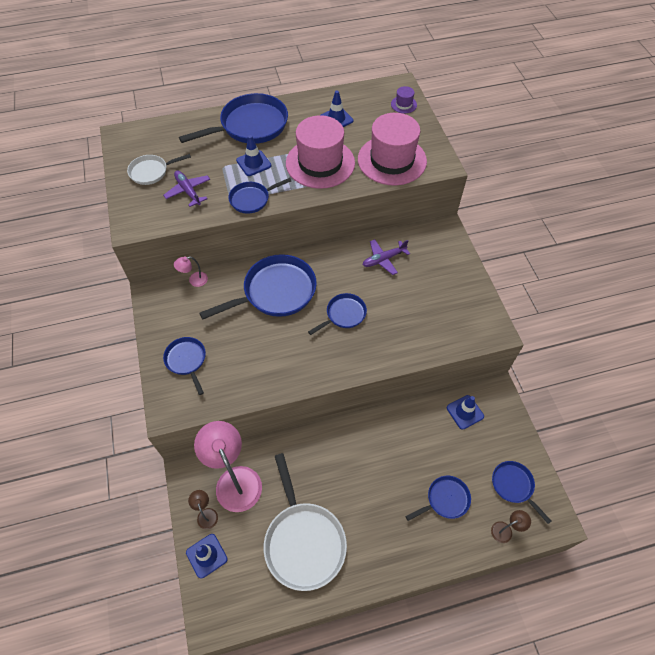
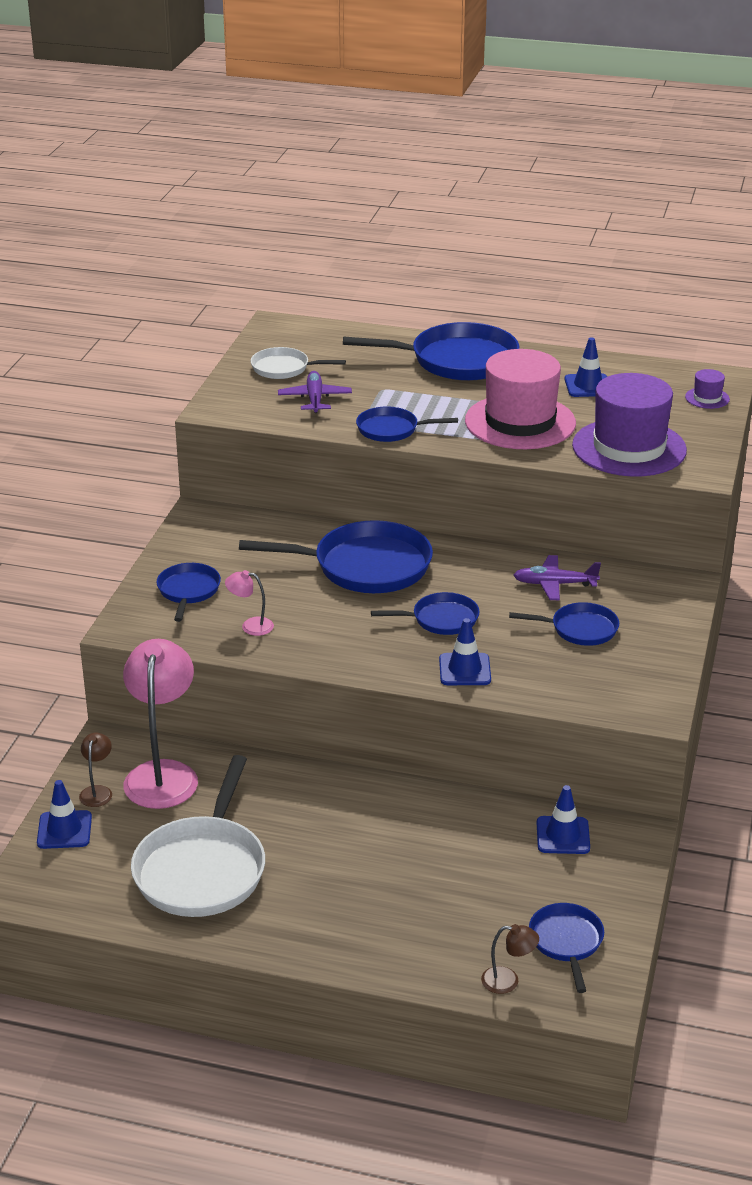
camera: 30 degrees right, 25 degrees down
pink lamp [174,257,208,287] -> pink lamp moved to [225,570,274,636]
blue traffic cone [236,135,271,176] -> blue traffic cone moved to [439,618,491,685]
pink hat [358,113,427,185] -> purple hat [572,373,687,476]
blue pan [406,476,471,521] -> blue pan moved to [509,602,619,646]

